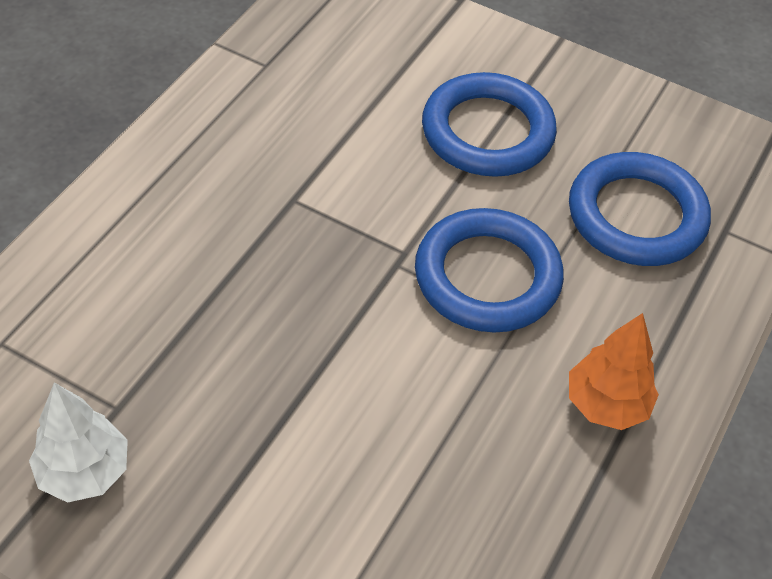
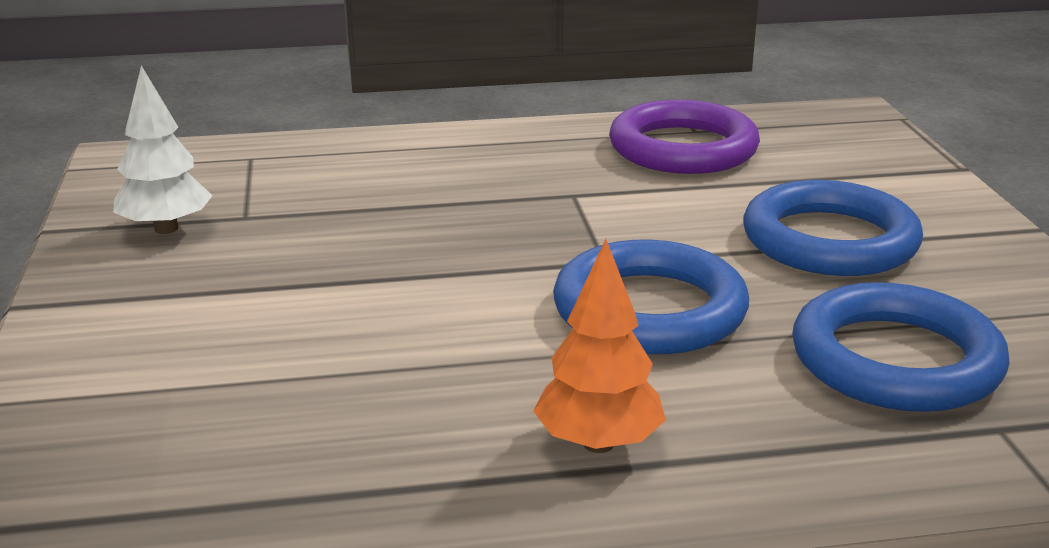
camera: 55 degrees right, 25 degrees down
none -> purple ring [609,100,760,174]

